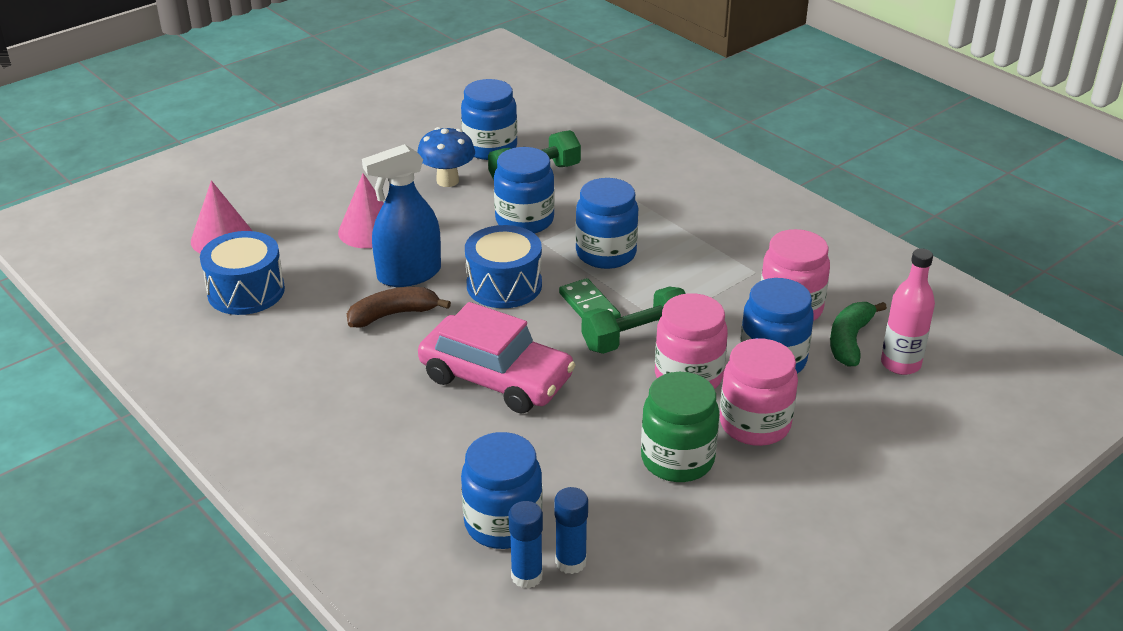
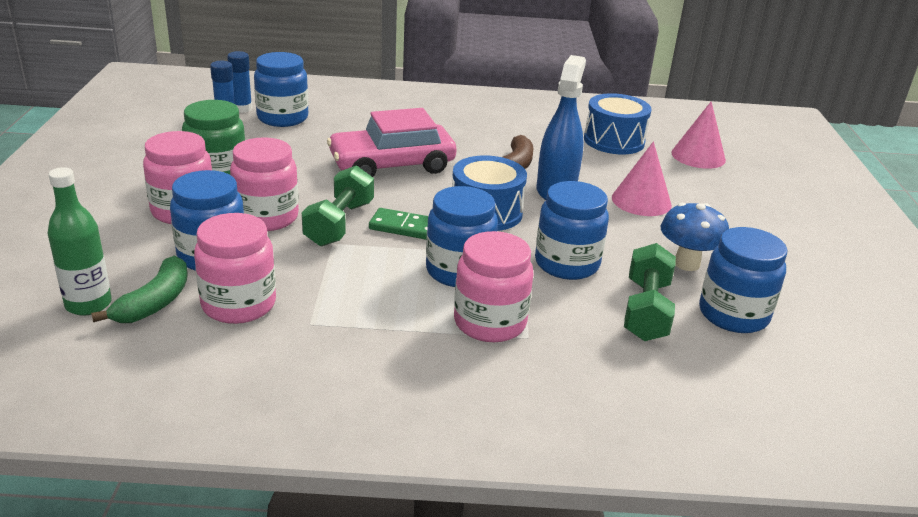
camera: 130 degrees right, 5 degrees down
green banana [830,302,887,366] -> green banana turned 45 degrees clockwise [91,256,188,323]
pink bottle [881,248,935,375] -> green bottle [47,167,112,315]
none -> pink jar [454,231,534,342]

